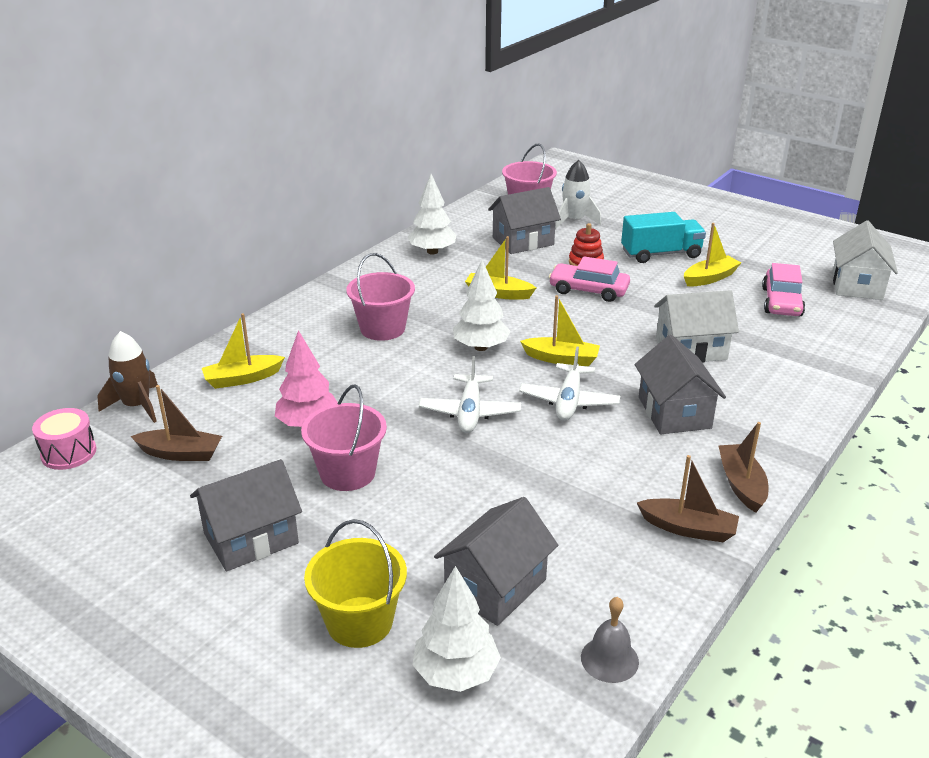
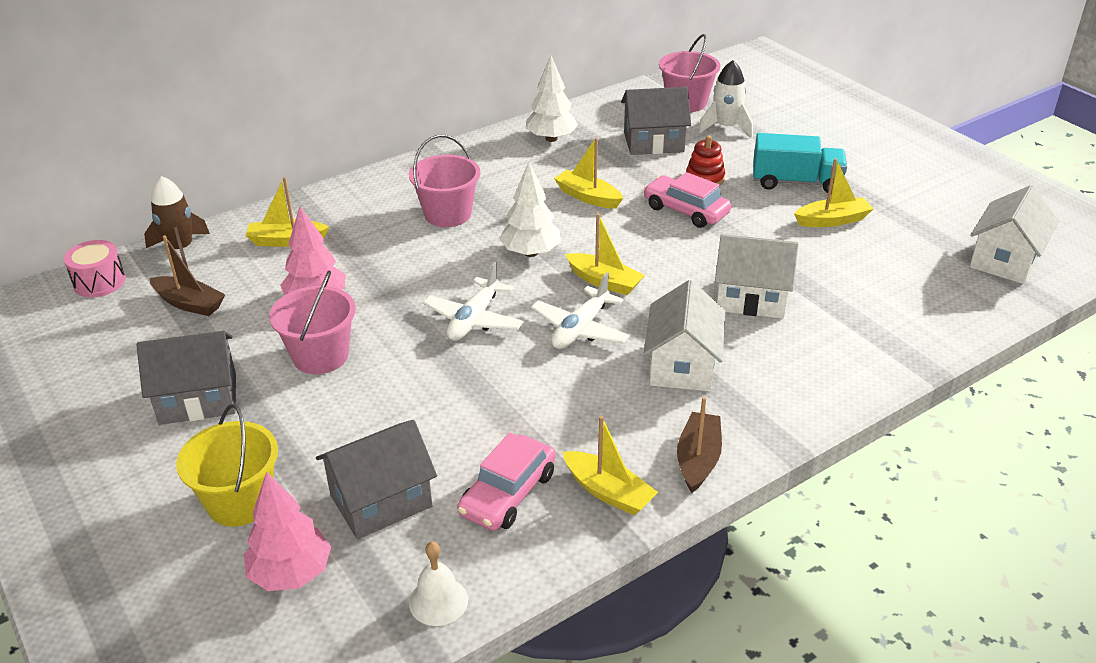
camera: 20 degrees right, 5 degrees up
white tree [412,566,501,692] -> pink tree [244,472,331,591]
grey bell [581,597,639,683] -> white bell [409,541,468,626]
grey house [635,335,726,434] -> white house [643,280,725,391]
brown boat [637,455,739,542] -> yellow boat [563,416,658,515]
pink car [762,263,805,316] -> pink car moved to [457,433,556,531]

